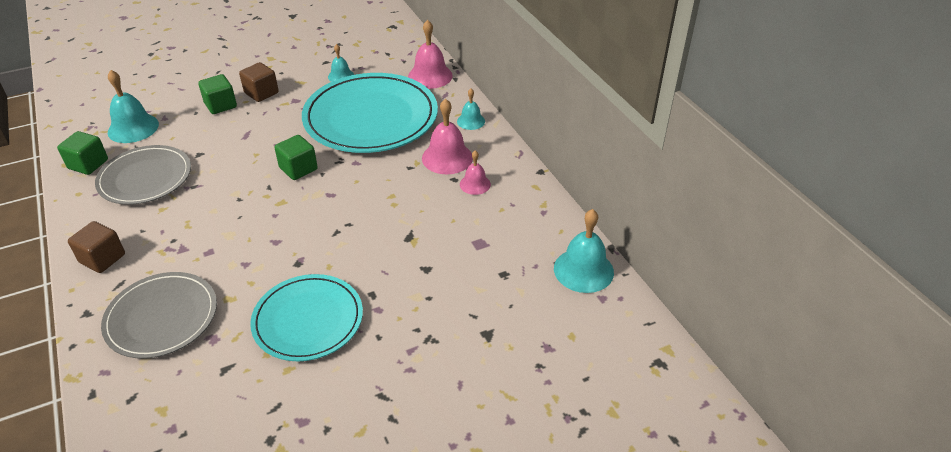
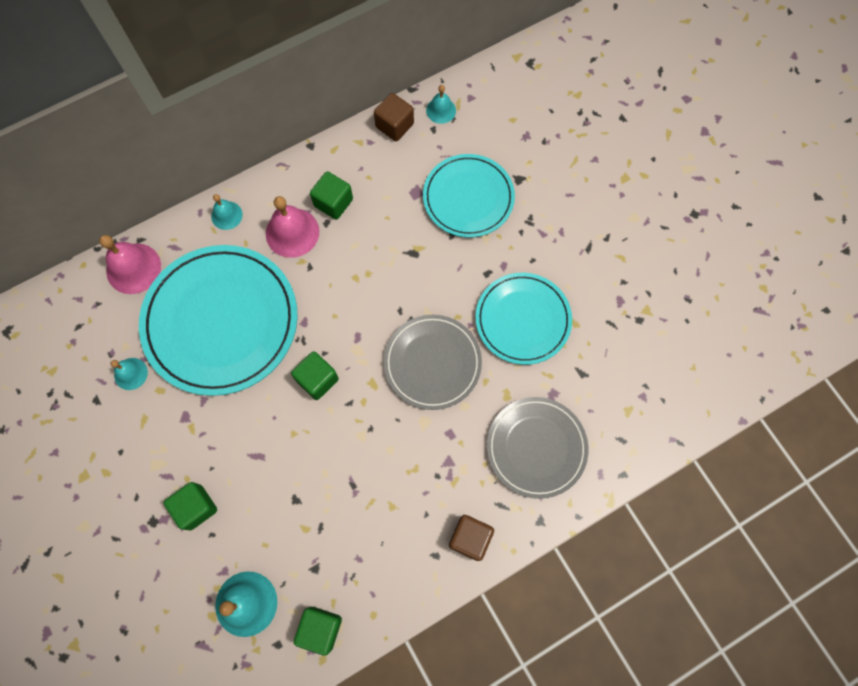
camera: 95 degrees left, 30 degrees up
grey plate [95,145,191,205] -> grey plate moved to [384,315,482,410]
brown cube [239,62,279,102] -> brown cube moved to [374,93,414,141]
pink bell [460,150,491,195] -> green cube [310,171,353,220]
turquoise bell [554,209,614,293] -> turquoise bell [426,85,456,124], size x0.59
none -> turquoise plate [423,154,515,238]

